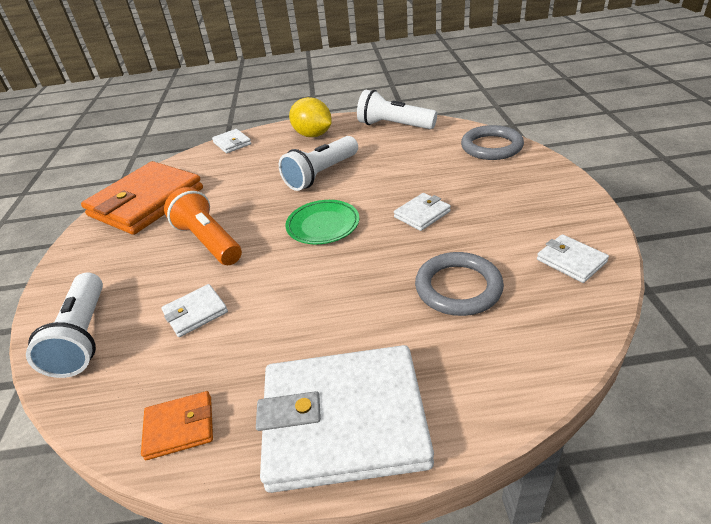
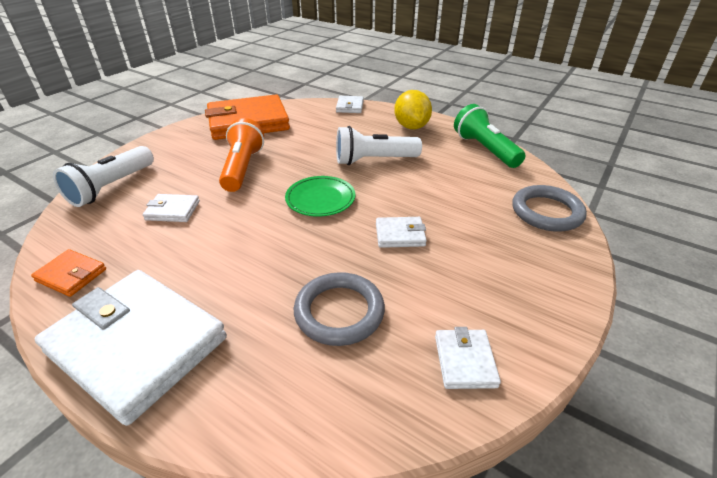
camera: 35 degrees right, 0 degrees up
white flashlight [357,90,437,129] -> green flashlight [454,104,526,168]

